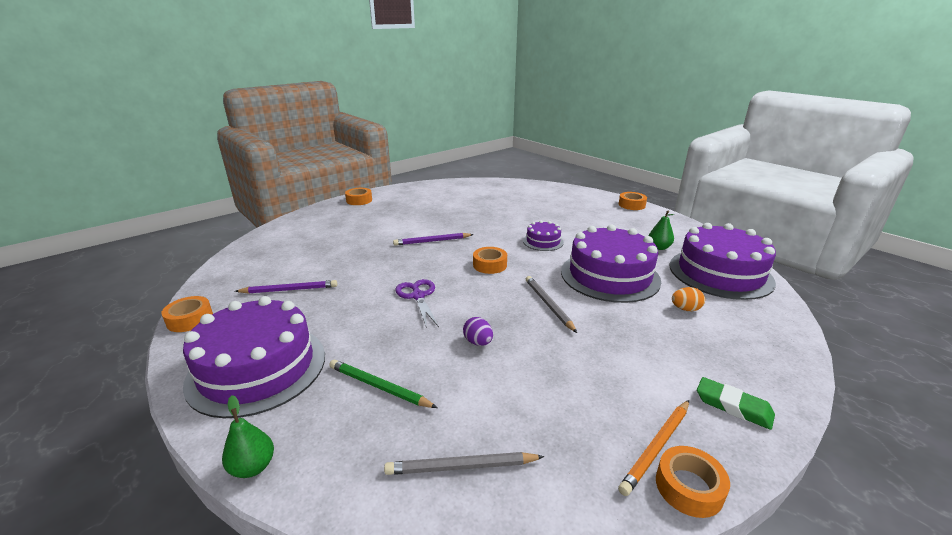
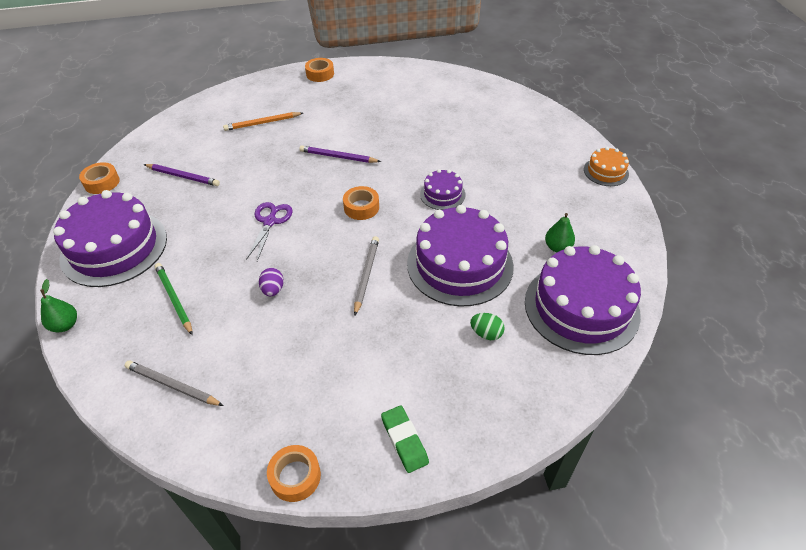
camera: 30 degrees right, 20 degrees up
orange pencil [618,400,689,496] -> orange pencil moved to [223,112,303,131]
orange tape [619,192,647,210] -> orange cake [584,147,629,186]
orange egg [672,287,705,311] -> green egg [470,313,505,340]

